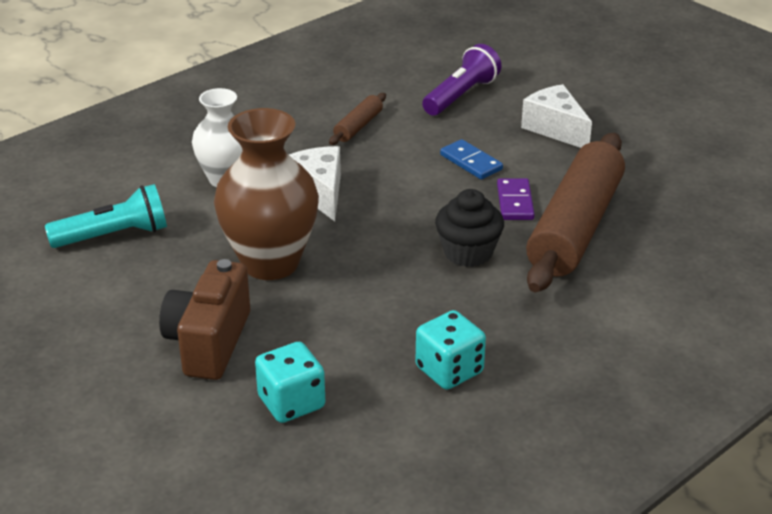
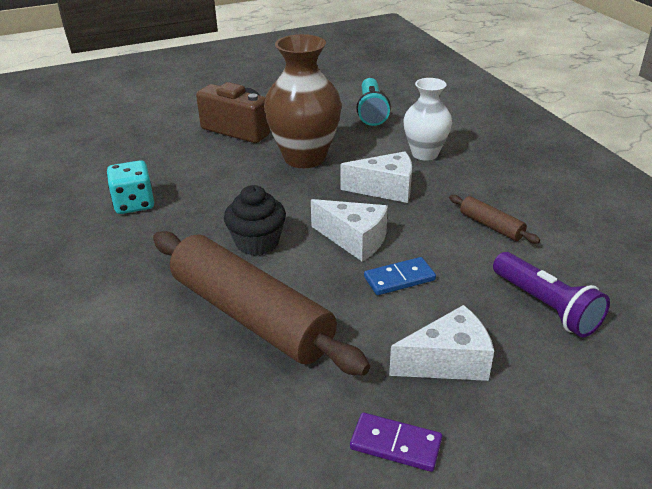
camera: 110 degrees right, 0 degrees up
turquoise dice [255,342,325,423] -> none
purple domino [497,178,535,220] -> purple domino moved to [350,412,442,472]
none -> white cheese [311,199,388,261]

